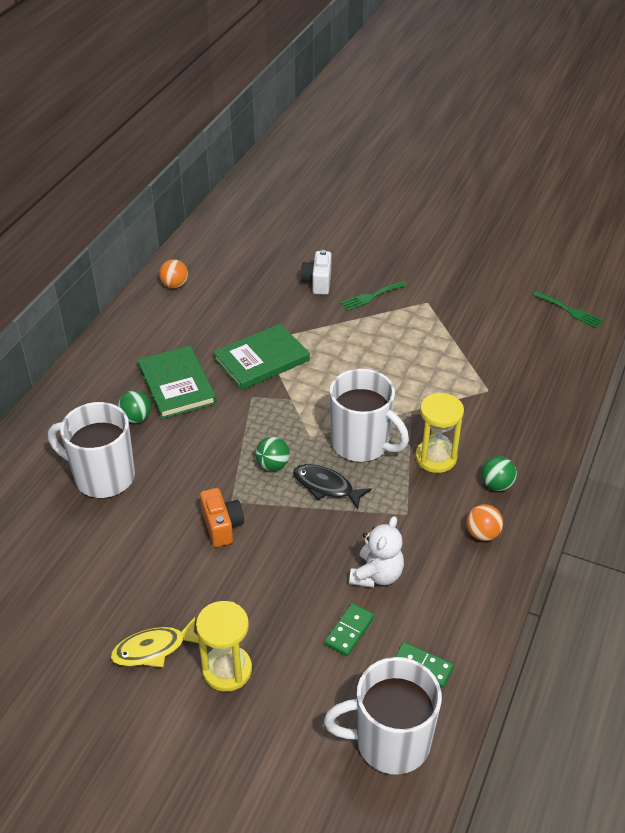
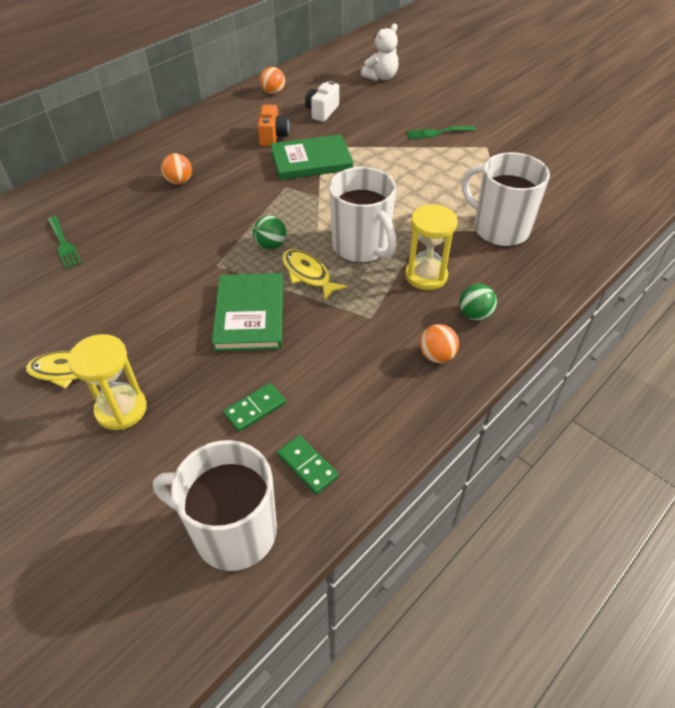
camera: 20 degrees right, 5 degrees up
white mug [48,402,135,498] -> white mug moved to [462,152,550,247]
green ball [118,390,151,423] -> orange ball [161,153,192,185]
green book [137,346,217,419] -> green book moved to [212,273,283,351]
orange camera [200,488,244,547] -> orange camera moved to [258,105,289,147]
black fish [293,464,372,509] -> yellow fish [282,249,348,301]
white camera [301,250,332,295] -> white camera moved to [305,81,339,122]
white teddy bear [349,516,404,588] -> white teddy bear moved to [361,23,398,81]
green fork [533,291,603,328] -> green fork moved to [47,216,82,269]

